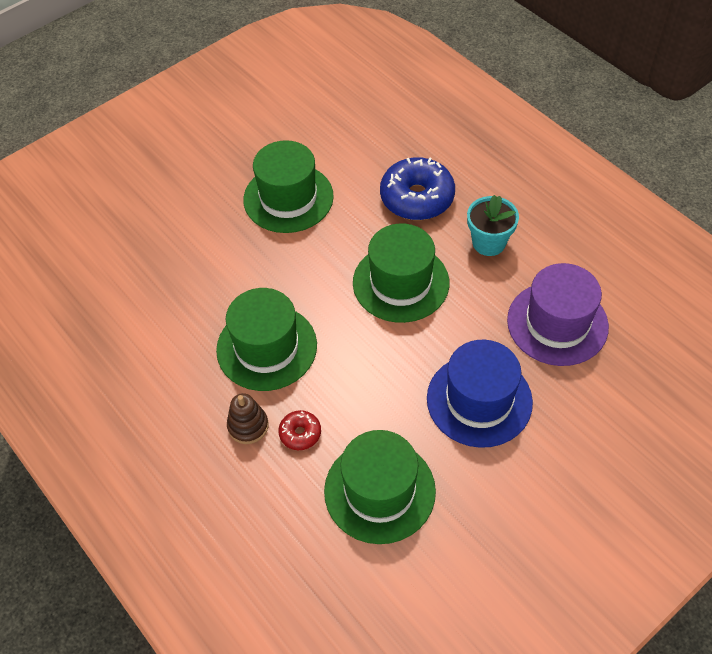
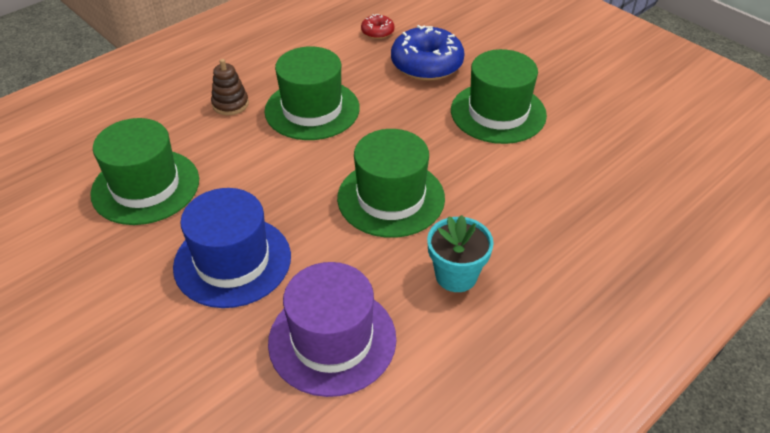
camera: 85 degrees right, 10 degrees down
red donut [278,410,321,450] -> red donut moved to [361,14,394,39]
blue donut [380,157,455,220] -> blue donut moved to [391,25,464,81]

